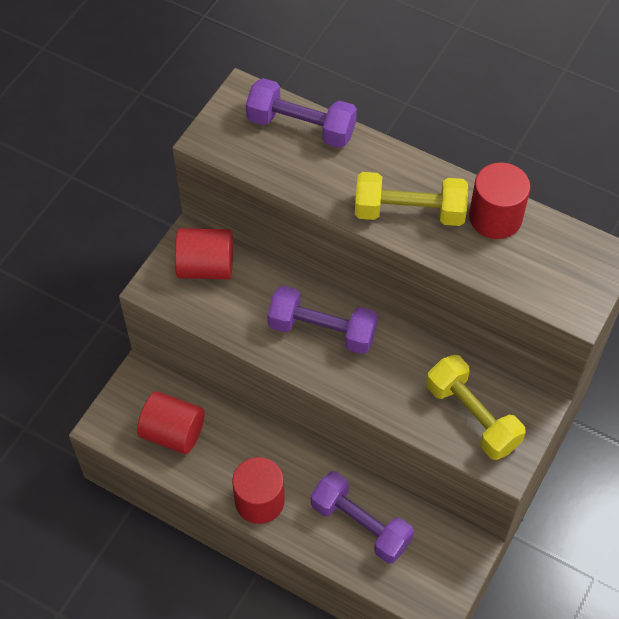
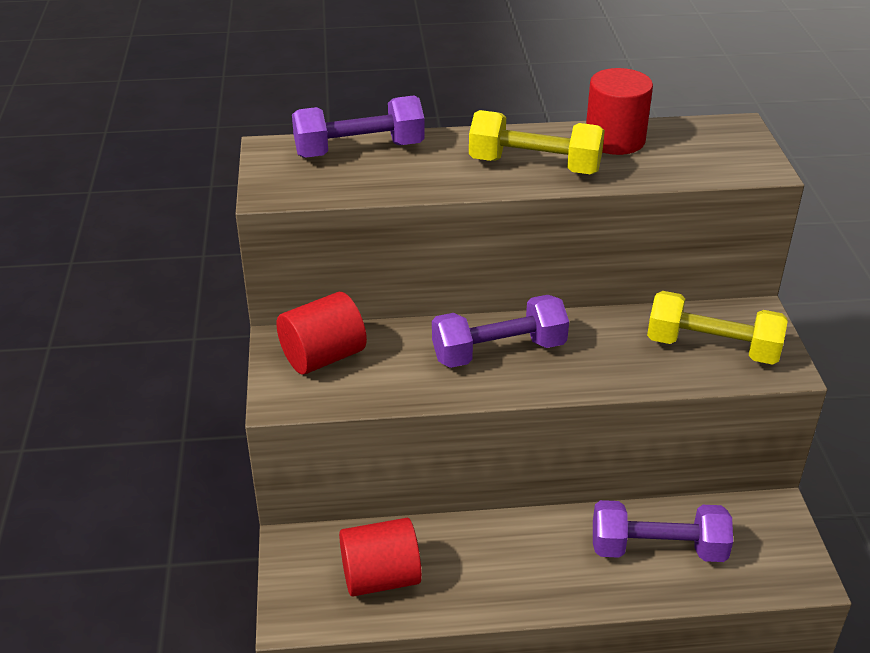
camera: 35 degrees left, 20 degrees down
red cylinder [232,457,285,524] -> none
yellow dumbbell [355,172,468,226] -> yellow dumbbell turned 45 degrees clockwise [469,110,605,174]

